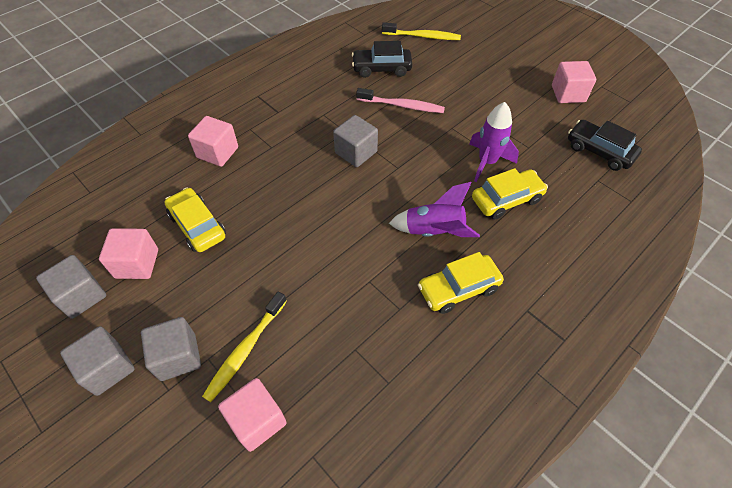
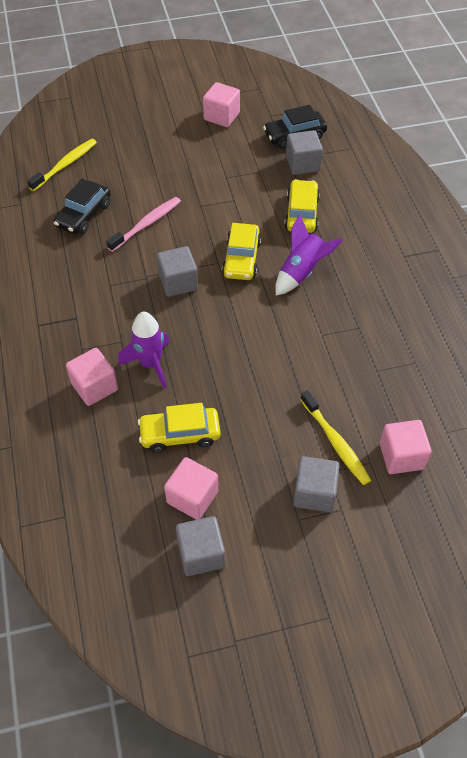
camera: 60 degrees left, 0 degrees up
grey cube [60,326,134,396] -> grey cube moved to [286,130,323,175]
yellow car [418,252,504,314] -> yellow car moved to [222,223,261,280]
purple rocket [469,102,519,182] -> purple rocket moved to [118,312,170,388]

